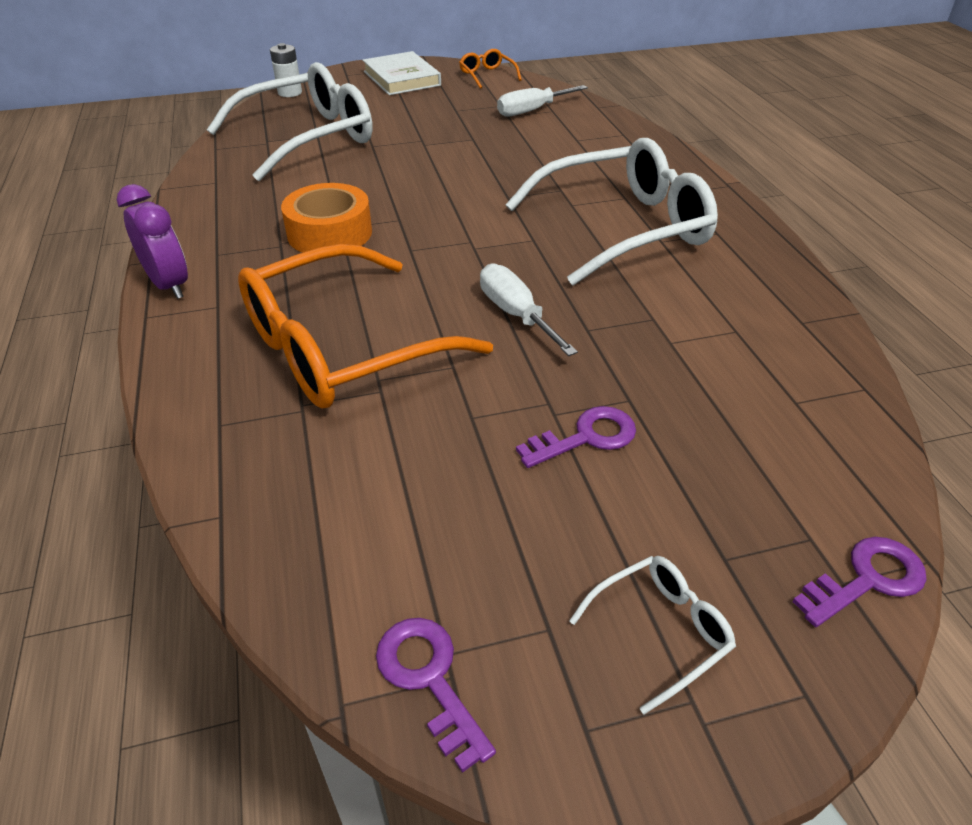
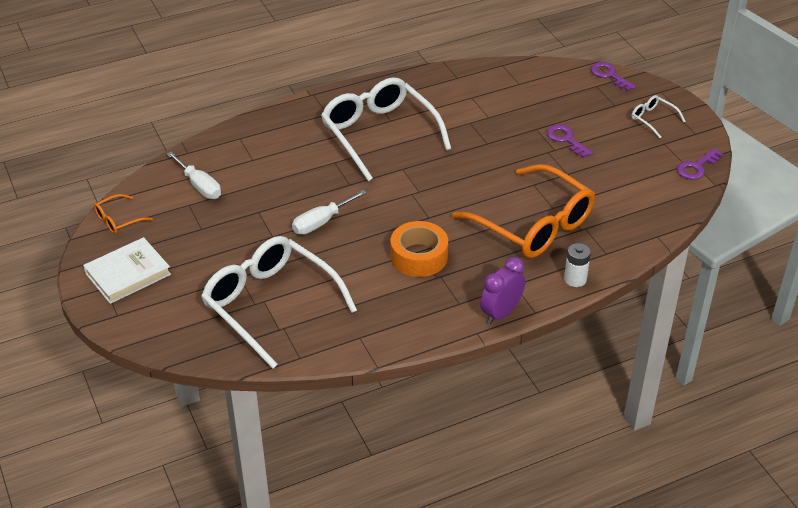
camera: 100 degrees left, 0 degrees up
white battery [270,43,302,97] -> white battery moved to [564,243,591,287]
white screwdriver [480,263,578,356] -> white screwdriver moved to [292,190,367,235]

